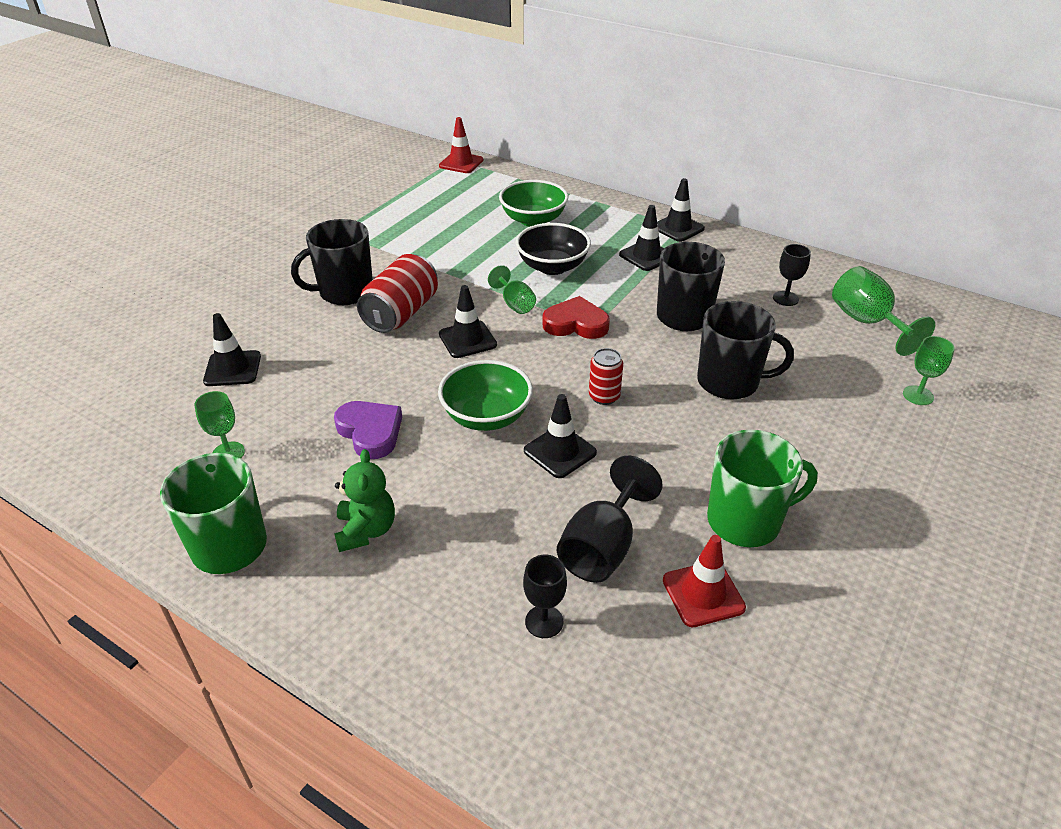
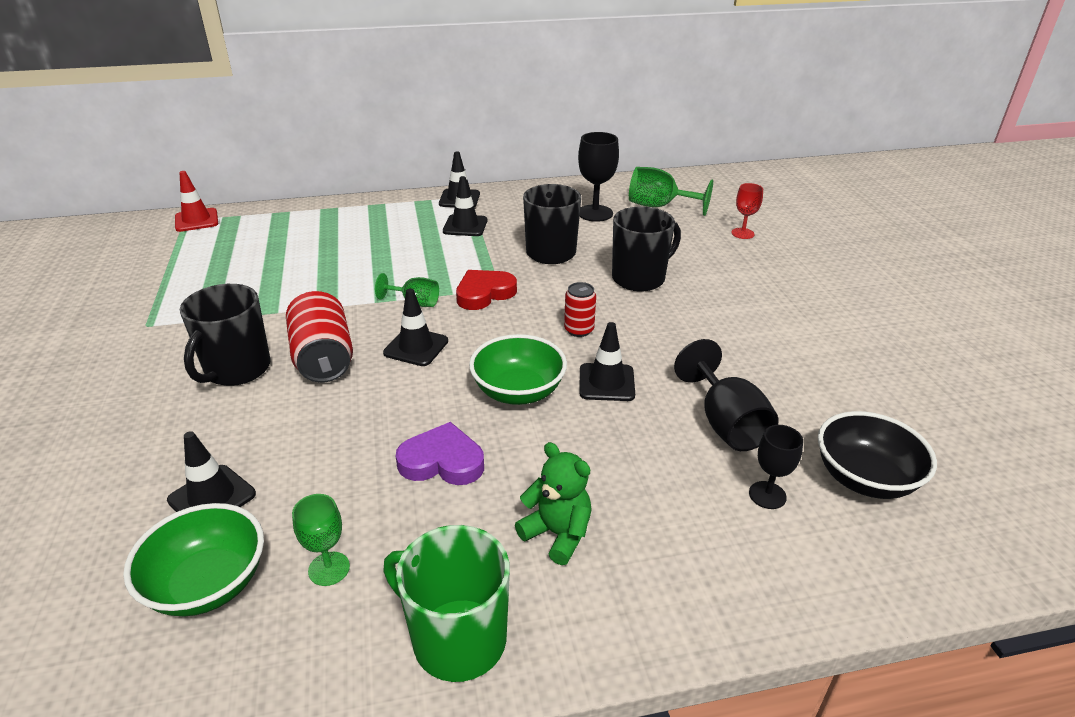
camera: 45 degrees left, 5 degrees down
green bowl [499,180,568,227] -> green bowl moved to [123,503,264,616]
black bowl [516,223,591,275] -> black bowl moved to [818,411,937,499]
red traffic cone [663,535,746,627] -> none
green mug [707,430,818,547] -> none
black goblet [773,244,811,306] -> black goblet [578,132,619,222], size x1.64
green goblet [903,336,955,405] -> red goblet [731,183,763,239]

